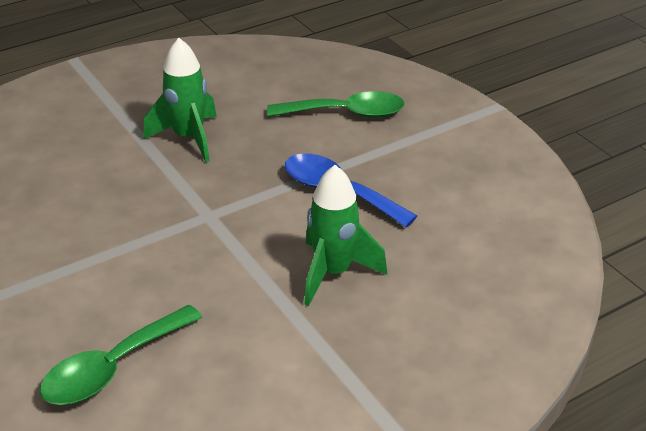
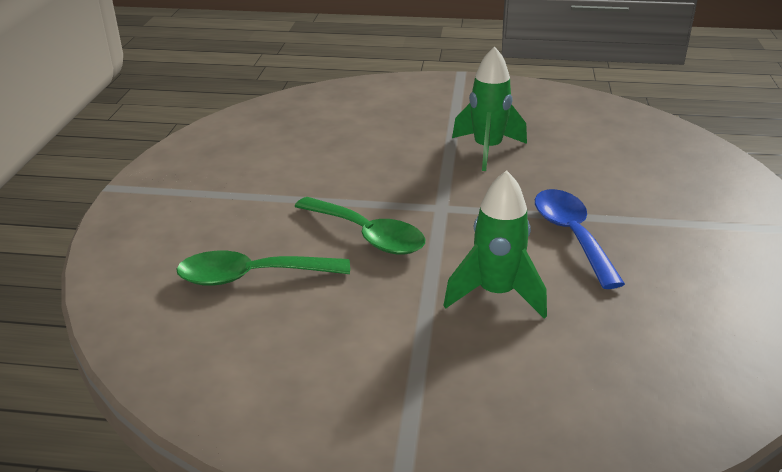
camera: 40 degrees right, 5 degrees down
green spoon [267,91,405,118] -> green spoon moved to [294,197,425,255]

